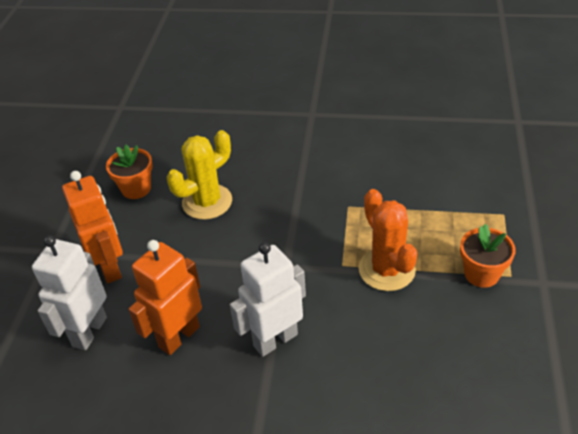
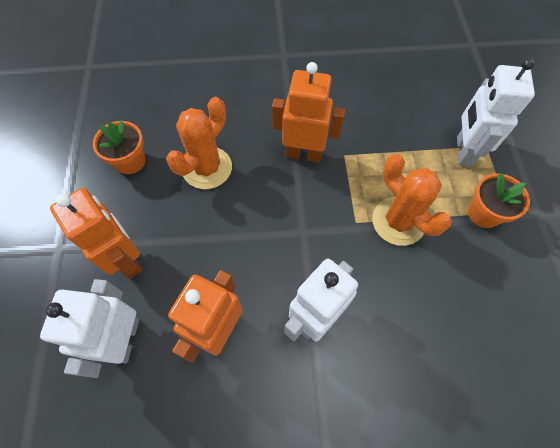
camera: 15 degrees left, 20 degrees up
yellow cactus [167,130,232,220] -> orange cactus [166,97,232,189]
none -> orange robot [272,62,345,163]
none -> white robot [457,58,535,166]

